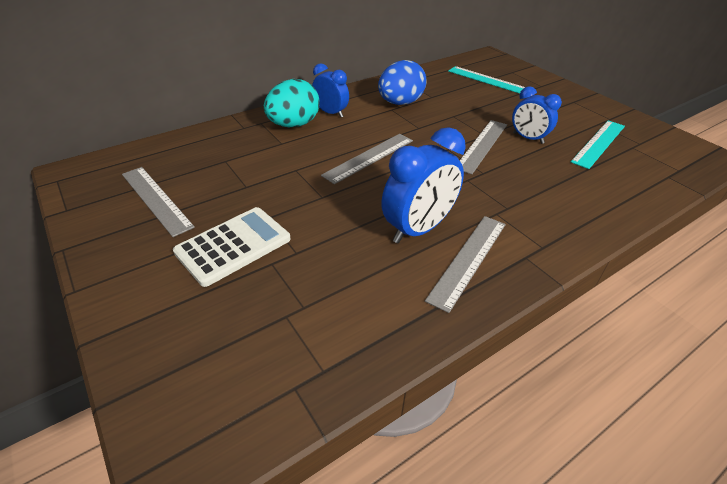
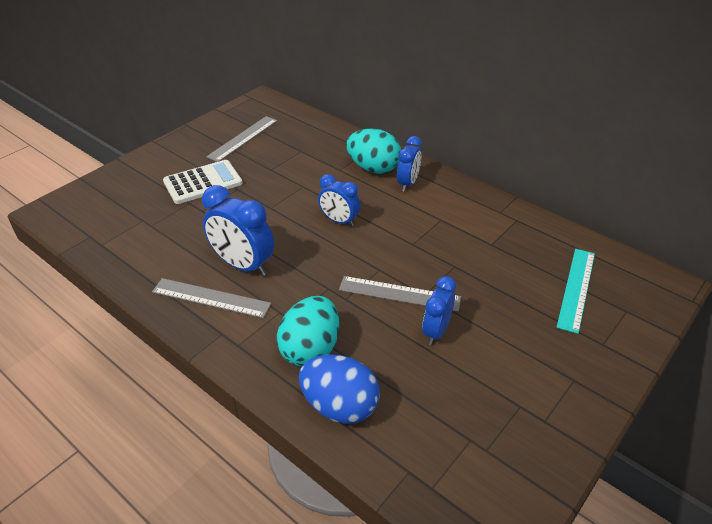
camera: 75 degrees right, 0 degrees up
white calculator [173,207,291,287] -> white calculator turned 60 degrees counterclockwise [163,160,243,204]
grey ruler [321,134,413,184] -> blue clock [318,174,360,226]
blue egg [378,60,427,105] -> blue egg moved to [299,354,380,424]
turquoise ruler [571,121,625,169] -> none
none -> turquoise egg [277,296,339,367]

